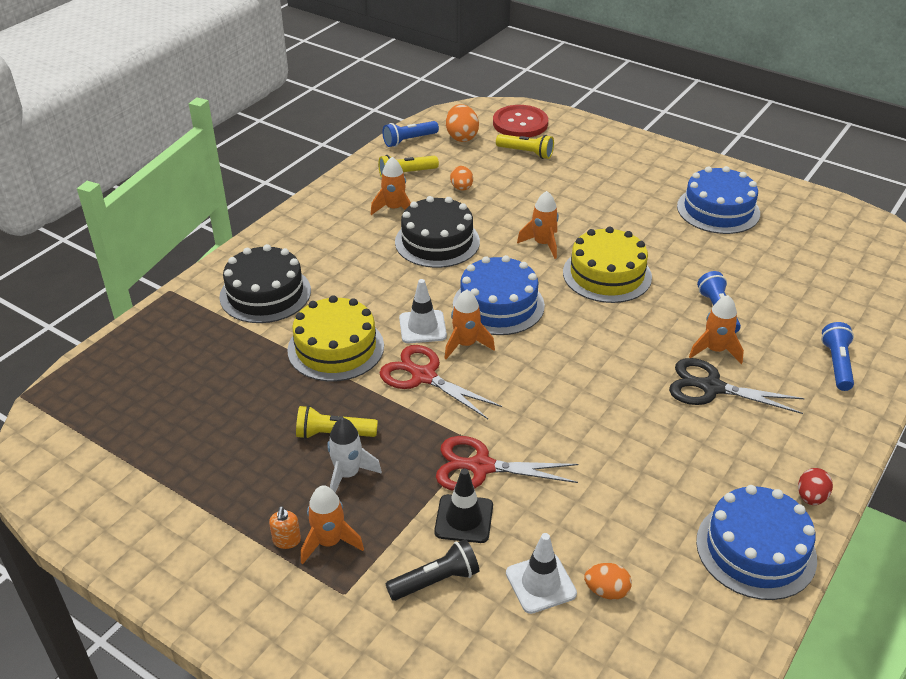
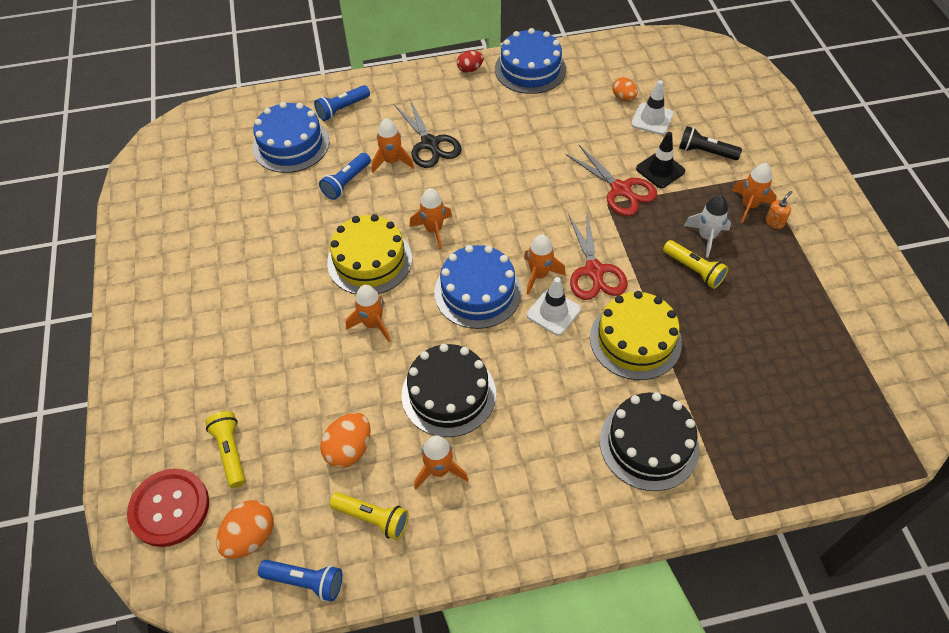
camera: 135 degrees left, 15 degrees up
orange egg [450,166,473,191] -> orange egg [320,412,371,468], size x1.54
blue cake [677,166,760,234] -> blue cake moved to [253,102,330,173]
none -> orange rocket [409,188,452,249]

